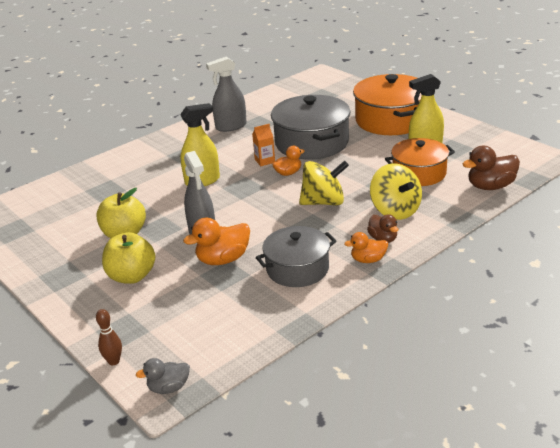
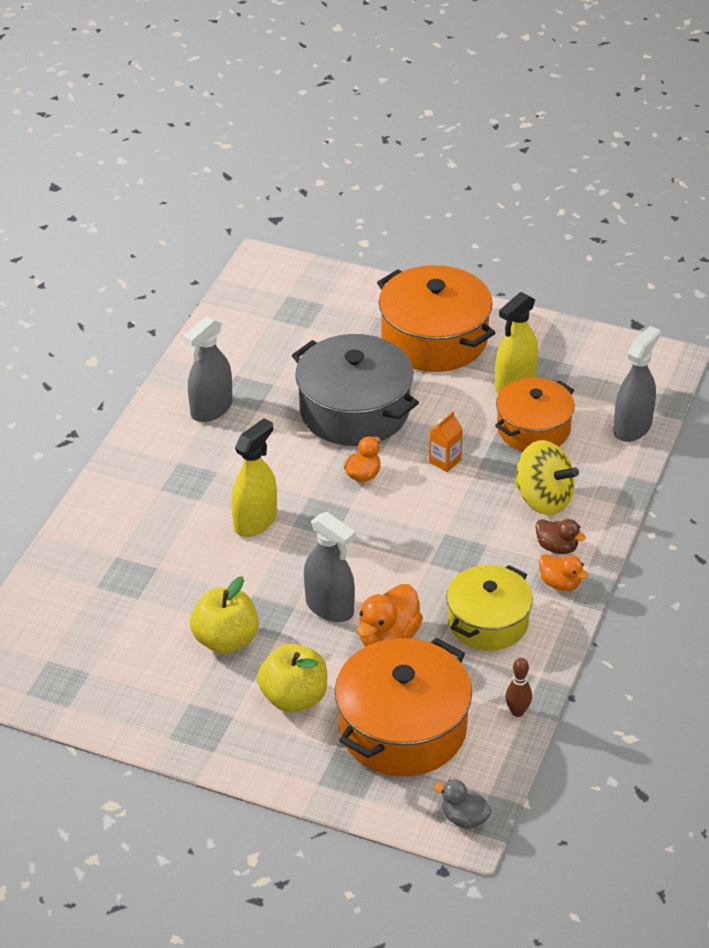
camera: 30 degrees left, 10 degrees up
brown bowling pin [96,309,122,365] -> brown bowling pin moved to [506,658,532,717]
grey duck [136,358,190,394] -> grey duck turned 75 degrees clockwise [435,780,492,829]
orange carton [252,124,275,166] -> orange carton moved to [429,411,463,472]
grey pot [256,226,336,287] -> yellow pot [446,565,533,651]
yellow spinning top [299,161,349,206] -> none
orange duck [344,232,388,263] -> orange duck turned 105 degrees counterclockwise [539,554,588,591]
brown duck [463,146,520,190] -> grey spray bottle [613,326,660,442]
none -> orange pot [335,638,472,776]

